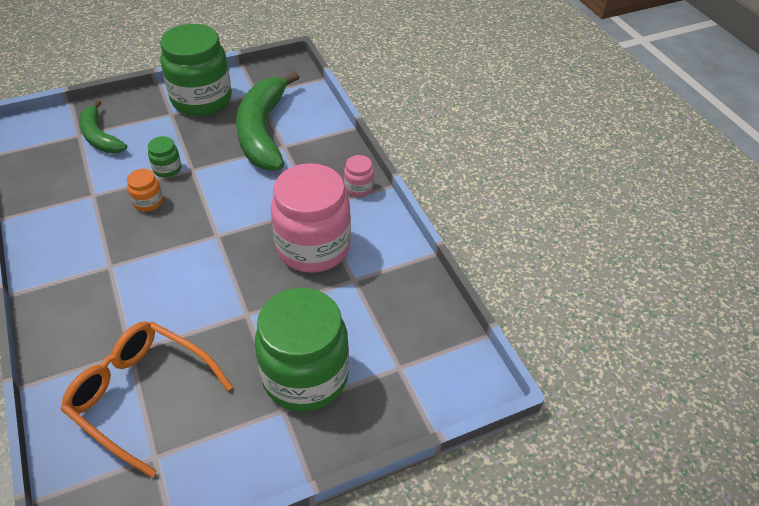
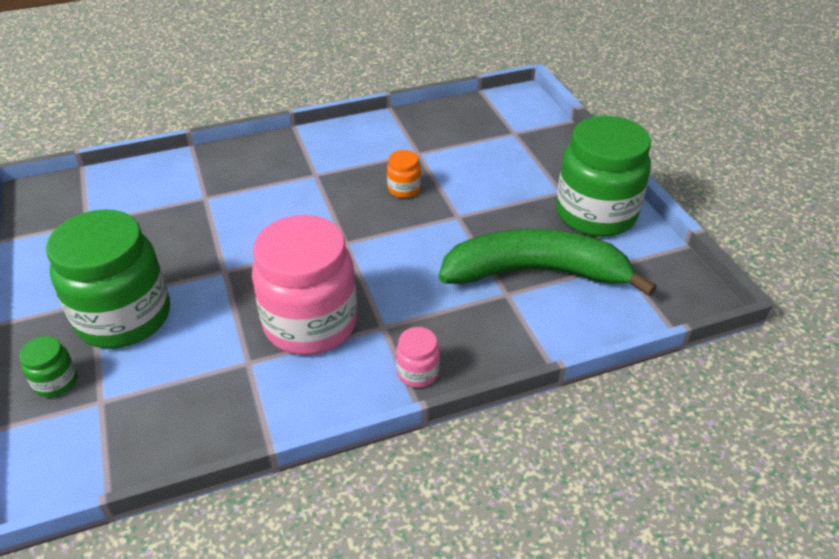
camera: 95 degrees right, 5 degrees down
orange glasses [61,321,233,478] -> none
green banana [79,100,127,153] -> none
green jar [148,136,182,178] -> green jar moved to [19,336,77,397]

